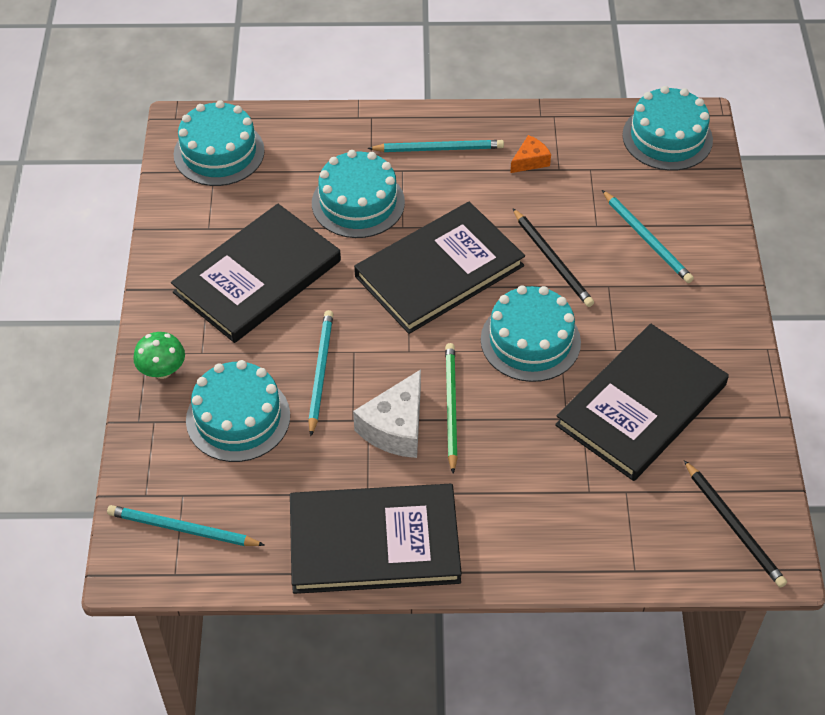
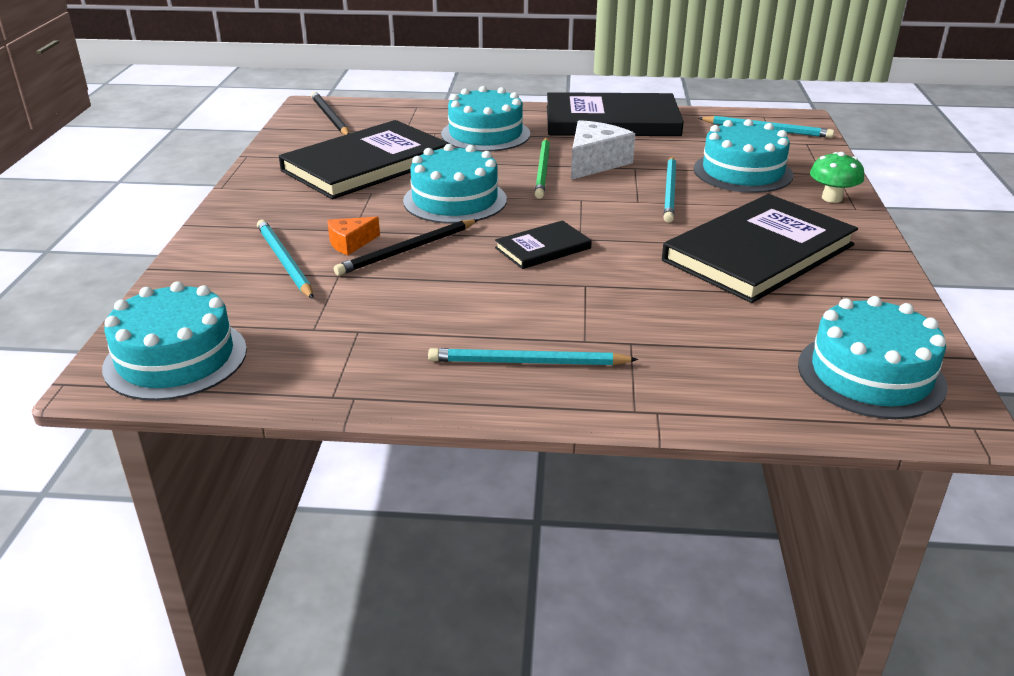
camera: 175 degrees left, 20 degrees down
turquoise cake [312,150,405,238] -> turquoise cake moved to [441,86,530,152]
black book [354,202,525,334] -> black book [495,221,592,269], size x0.48
orange cheese [510,135,551,173] -> orange cheese moved to [327,217,380,256]
black pencil [513,209,594,307] -> black pencil turned 105 degrees counterclockwise [334,219,478,276]

